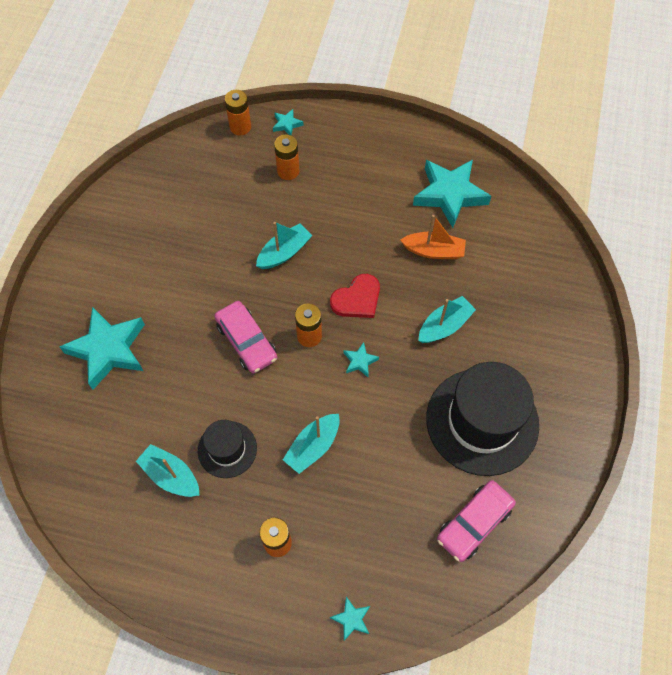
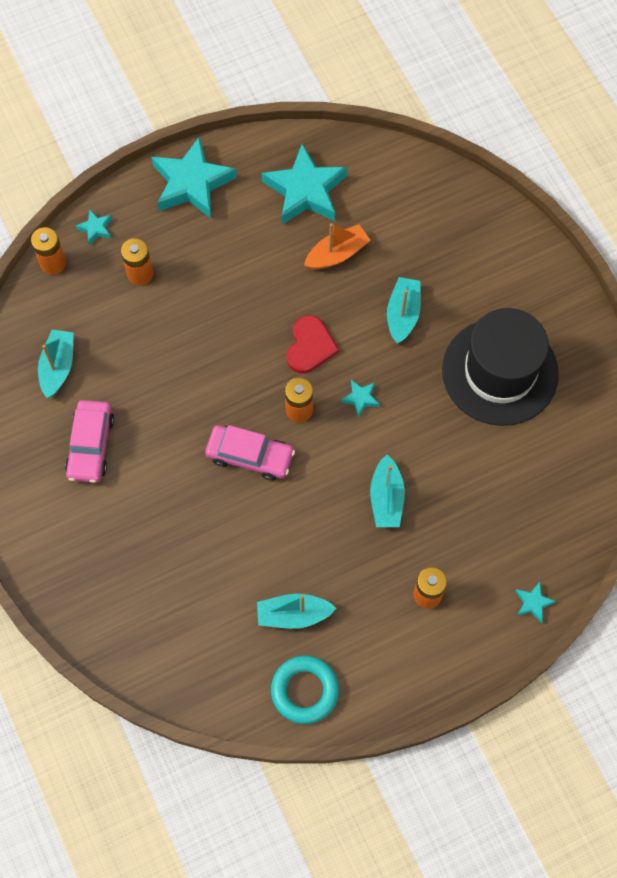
camera: 40 degrees left, 5 degrees up
turquoise star [59,307,145,389] -> turquoise star moved to [152,136,237,218]
black hat [198,420,257,478] -> none
turquoise boat [256,222,313,269] -> turquoise boat moved to [38,330,74,398]
pink car [437,480,516,562] -> pink car moved to [65,400,114,483]
none -> turquoise ring [271,656,339,724]

